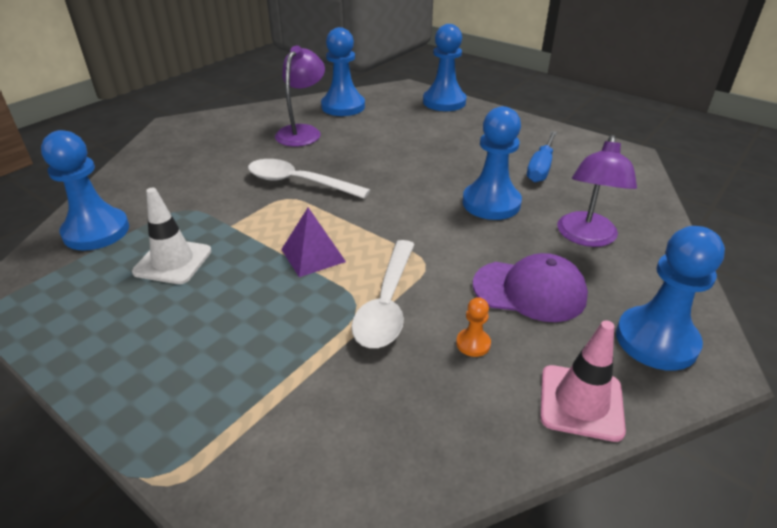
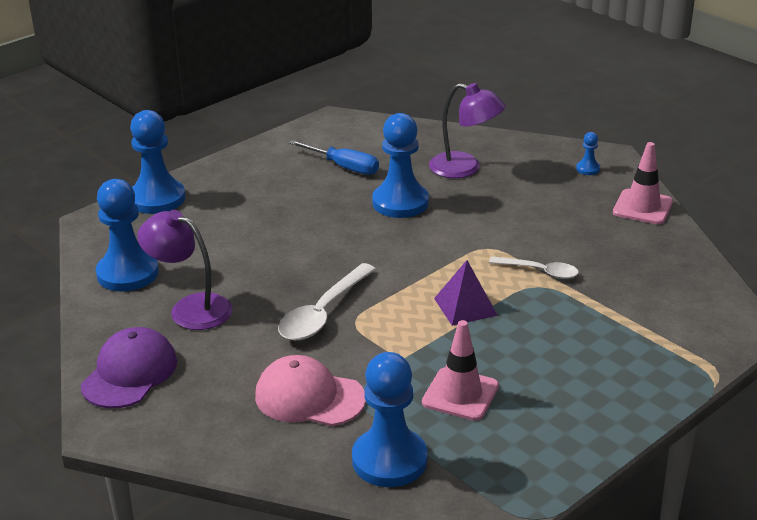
camera: 80 degrees left, 5 degrees down
white traffic cone [132,188,212,284] -> pink traffic cone [422,320,499,421]
white spoon [351,240,415,348] -> white spoon [489,256,579,279], size x0.62
orange pawn [456,297,491,357] -> none
purple cap [473,253,588,322] -> purple cap moved to [81,327,177,408]
blue pawn [616,226,725,371] -> blue pawn [576,132,600,175], size x0.44
none -> pink cap [255,355,366,426]

